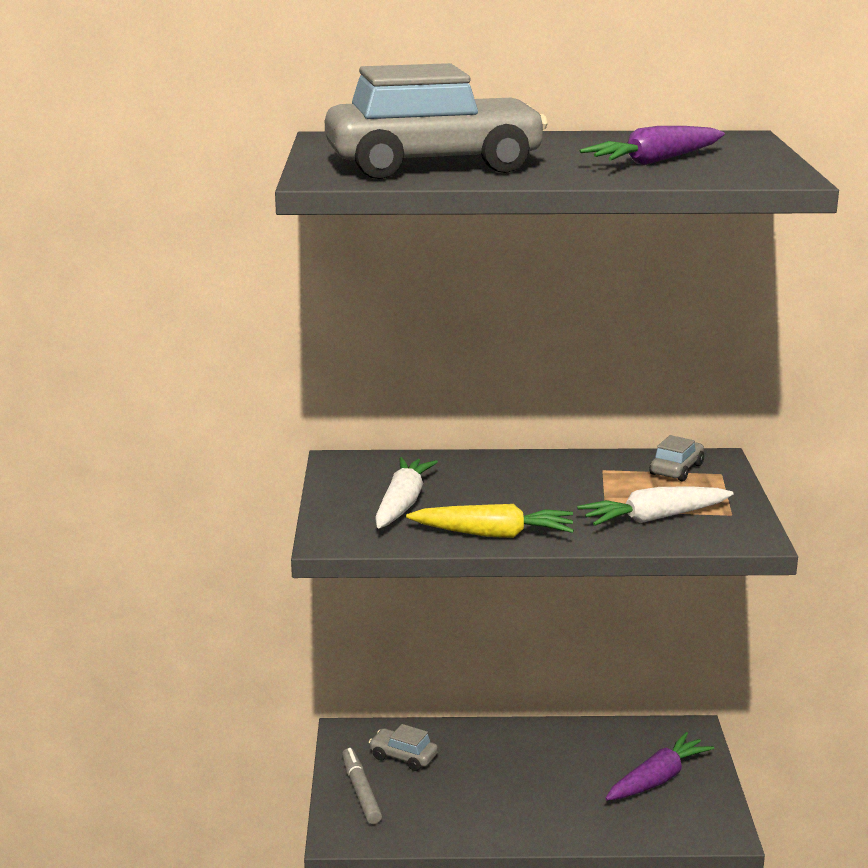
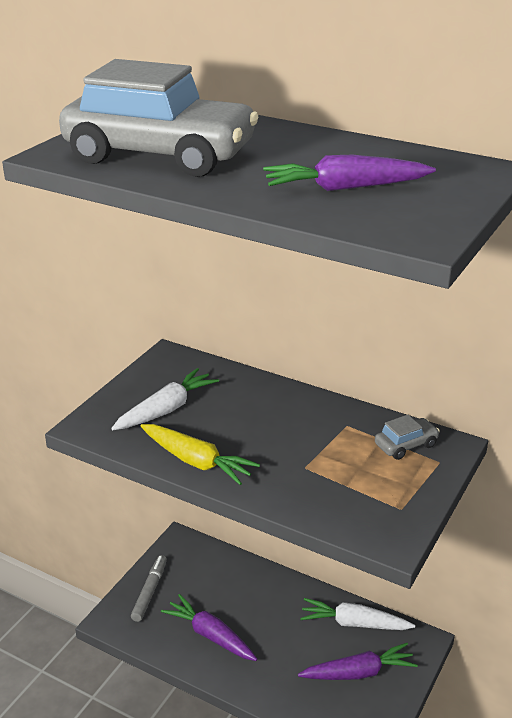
camera: 30 degrees right, 10 degrees up
grey car [369,724,438,771] -> none
white carrot [577,486,734,526] -> white carrot moved to [300,598,415,630]
none -> purple carrot [161,594,257,661]

